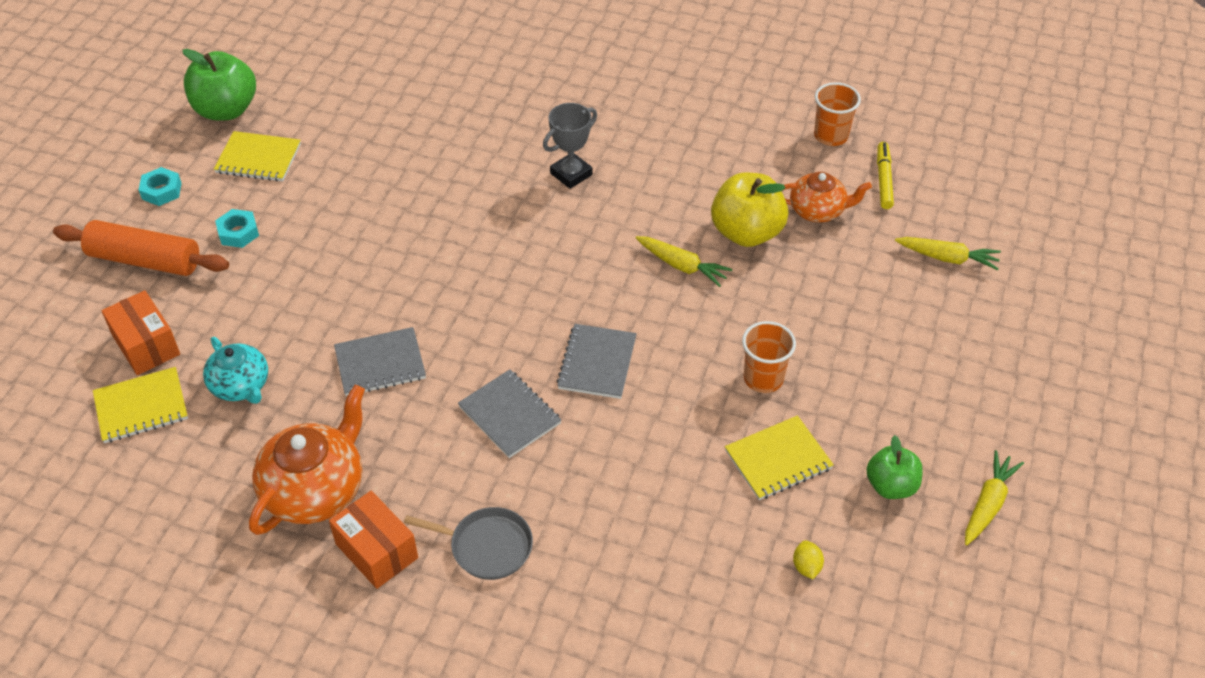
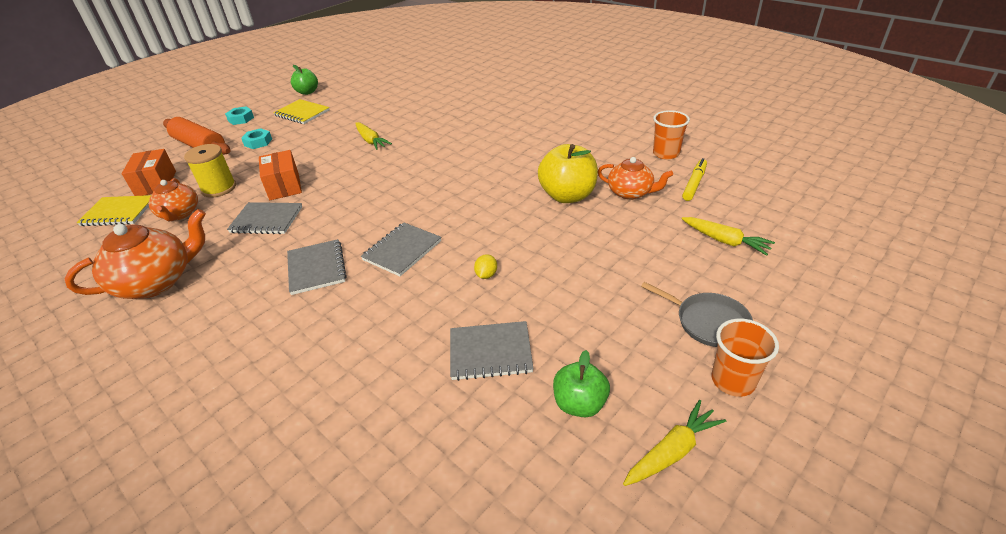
camera: 25 degrees right, 10 degrees down
green apple [182,49,256,121] -> green apple [291,65,318,95], size x0.63
turquoise teapot [203,337,268,404] -> orange teapot [149,178,198,221]
orange box [329,491,418,589] -> orange box moved to [259,150,302,200]
grey pan [404,507,533,580] -> grey pan moved to [641,282,753,347]
grey trophy [543,103,597,189] -> none
yellow carrot [636,236,732,287] -> yellow carrot moved to [355,122,392,150]
yellow notebook [725,415,834,500] -> grey notebook [450,321,534,381]
orange cup [742,321,796,393] -> orange cup moved to [712,318,779,397]
yellow lemon [793,540,824,579] -> yellow lemon moved to [474,254,497,279]
none -> yellow spool [184,144,236,198]

